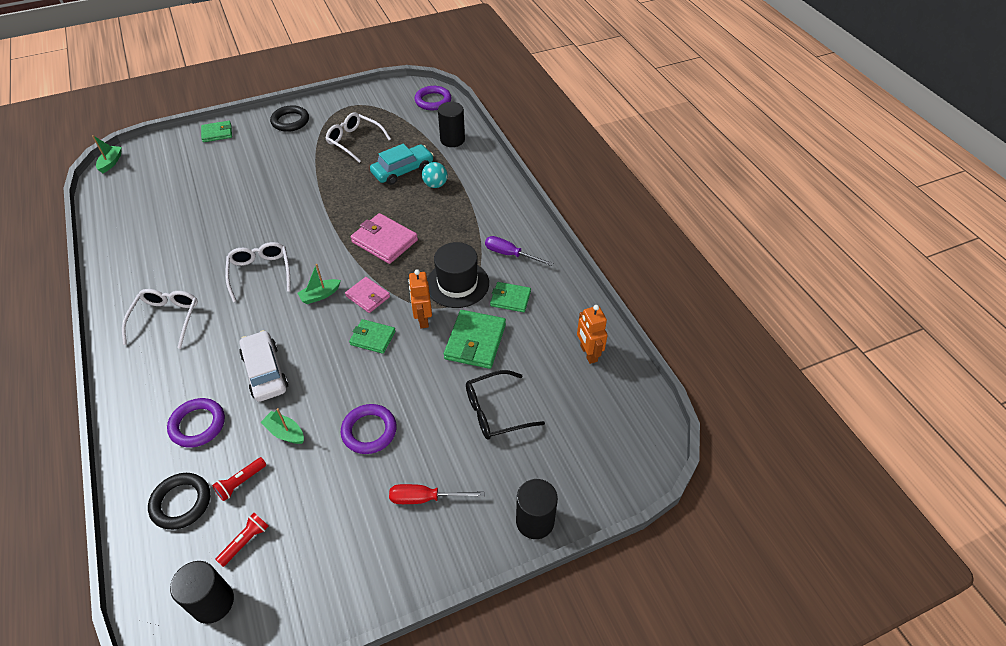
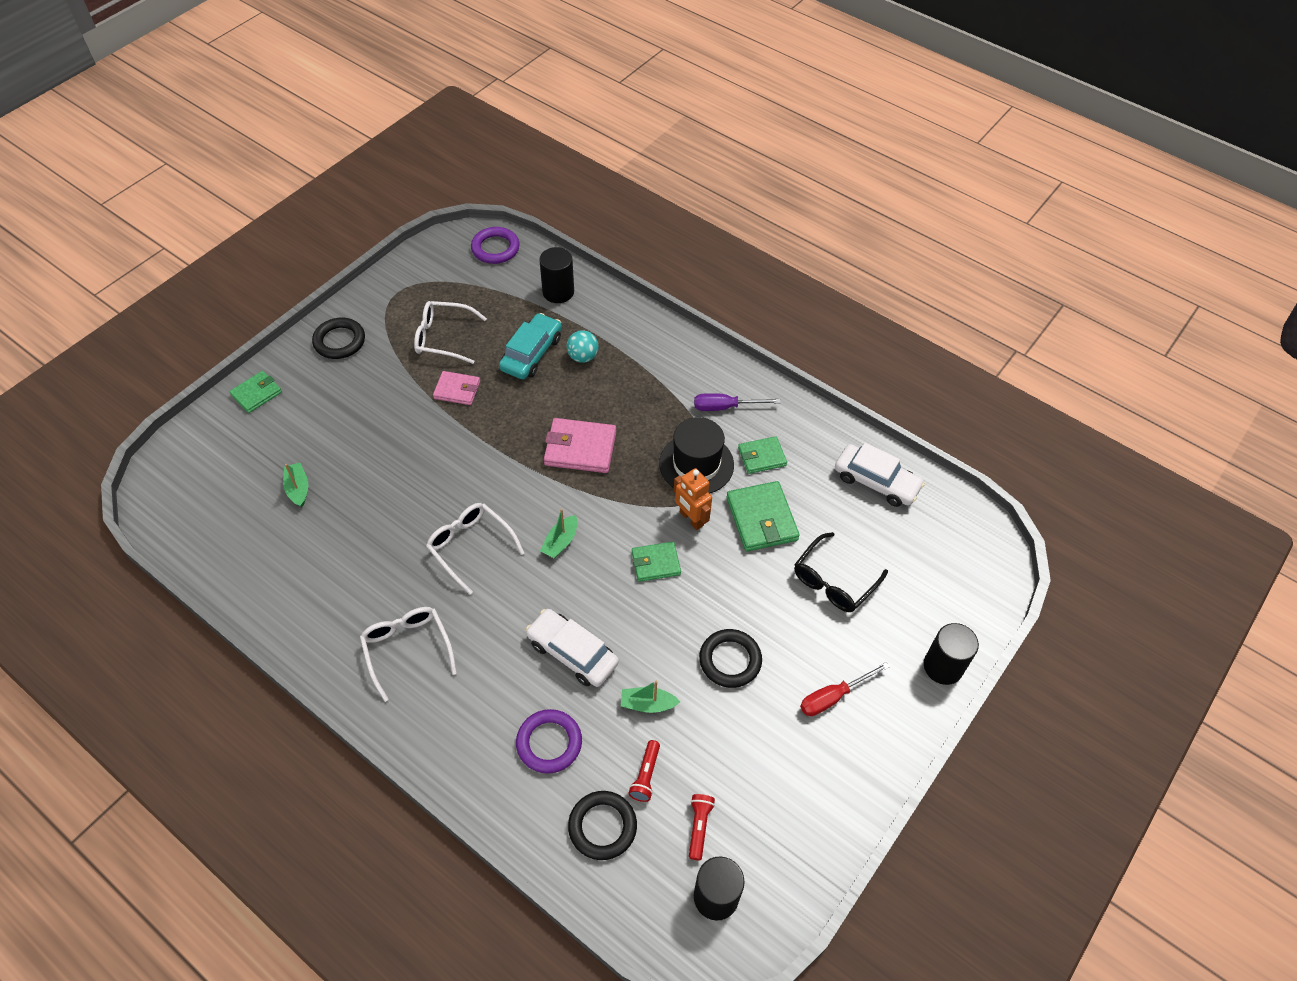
camera: 30 degrees left, 5 degrees up
green boat [92,135,122,173] -> green boat moved to [283,463,308,507]
purple ring [341,404,397,454] -> black ring [699,629,762,688]
pink wallet [345,277,390,313] -> pink wallet moved to [433,371,480,405]
orange robot [577,305,608,364] -> white car [835,443,925,507]

